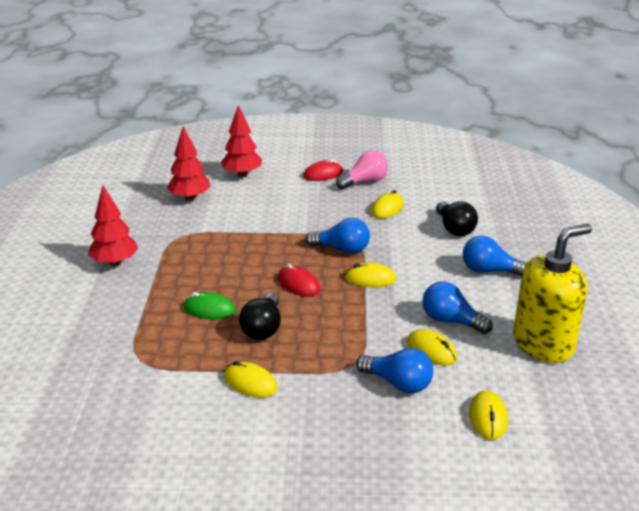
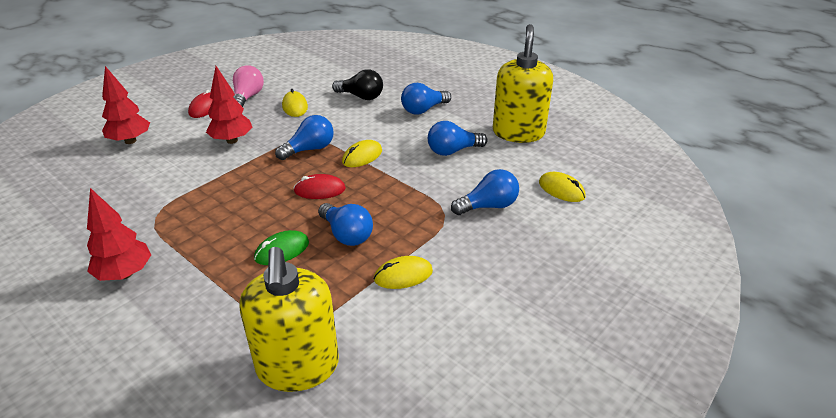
camera: 50 degrees left, 5 degrees up
red tree [167,126,210,201] -> red tree moved to [206,66,252,144]
black light bulb [239,293,281,340] -> blue light bulb [318,203,373,246]
yellow mouse [407,329,457,365] -> none
none -> yellow soap dispenser [239,247,339,392]

